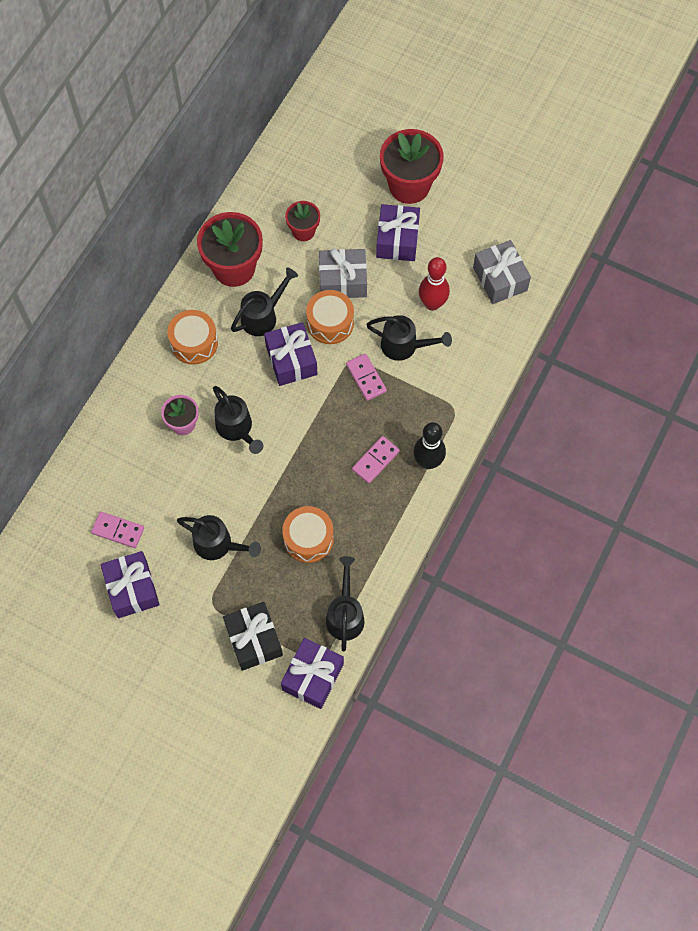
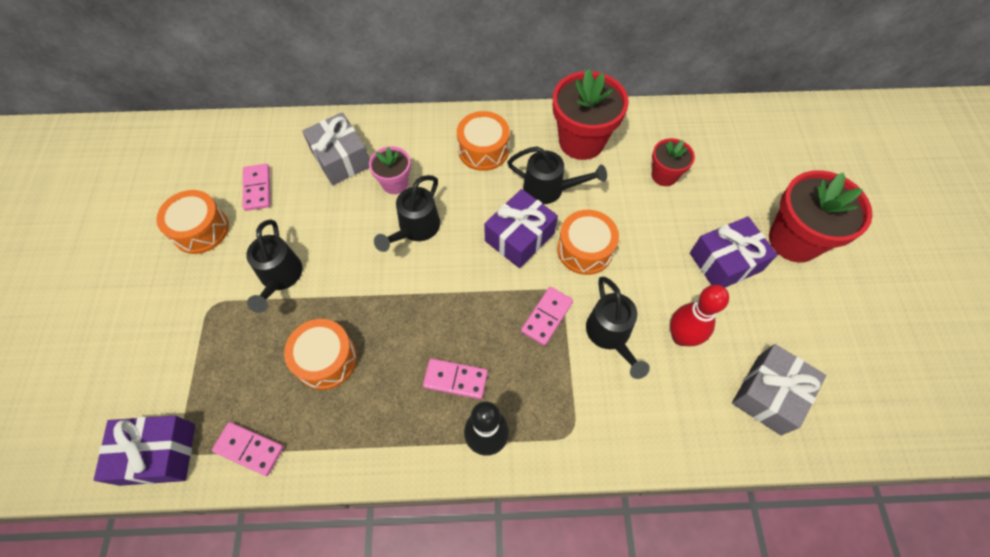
camera: 60 degrees right, 5 degrees down
purple gift [101,551,160,618] -> orange drum [156,190,229,254]
black gift [223,602,283,671] -> none
grey gift [319,248,367,298] -> grey gift moved to [302,113,370,185]
black watering can [326,556,365,652] -> pink domino [212,422,284,476]

